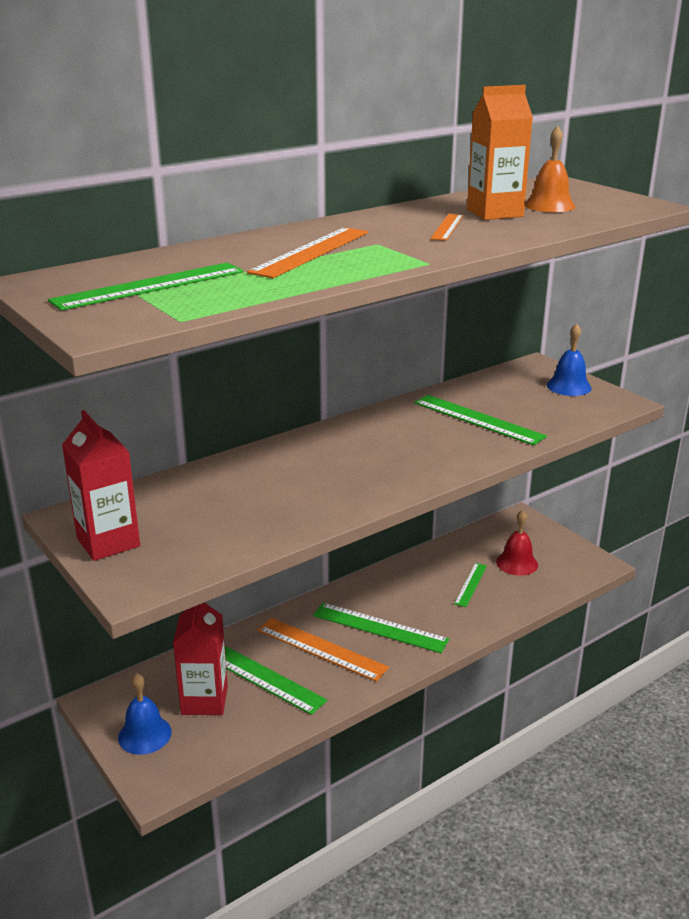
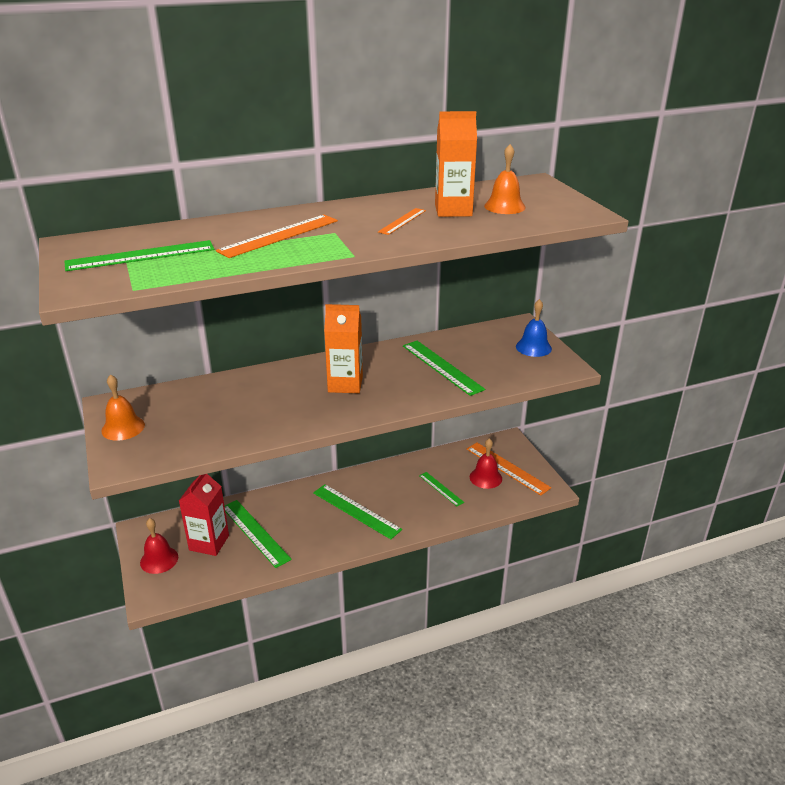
camera: 15 degrees right, 5 degrees up
red carton [62,410,140,561] -> orange bell [101,374,145,441]
blue bell [118,673,172,755] -> red bell [140,518,178,574]
orange ruler [258,618,389,682] -> orange ruler moved to [467,443,551,495]
green ruler [454,563,487,607] -> green ruler turned 75 degrees counterclockwise [419,472,464,506]
none -> orange carton [324,304,363,393]

